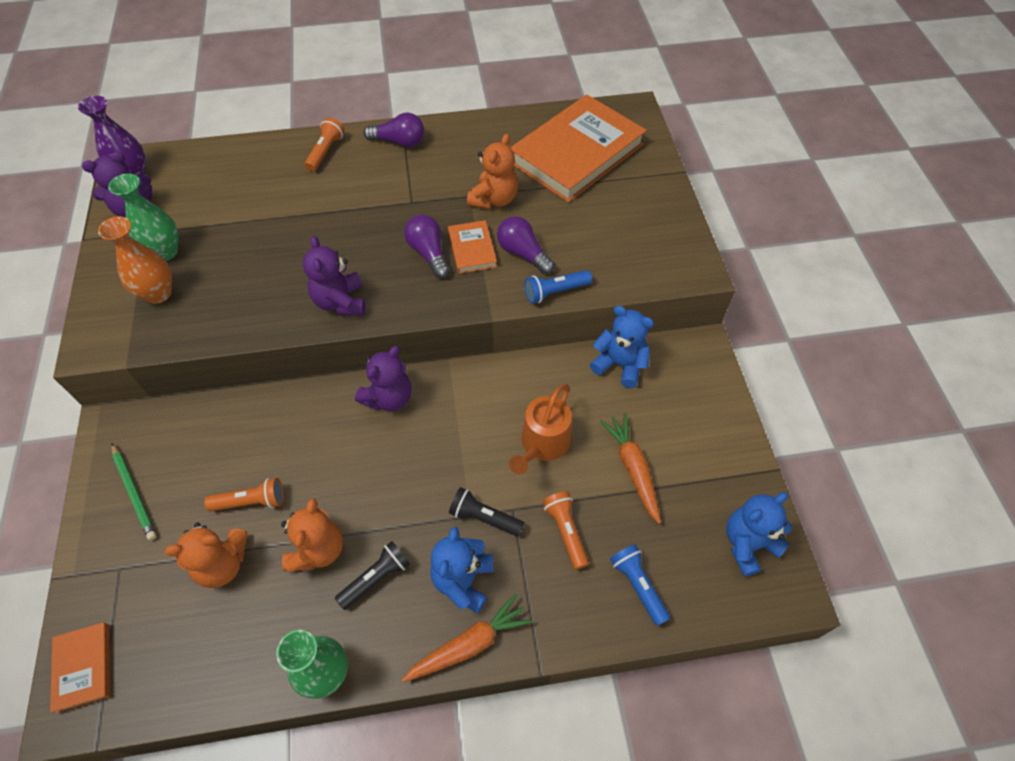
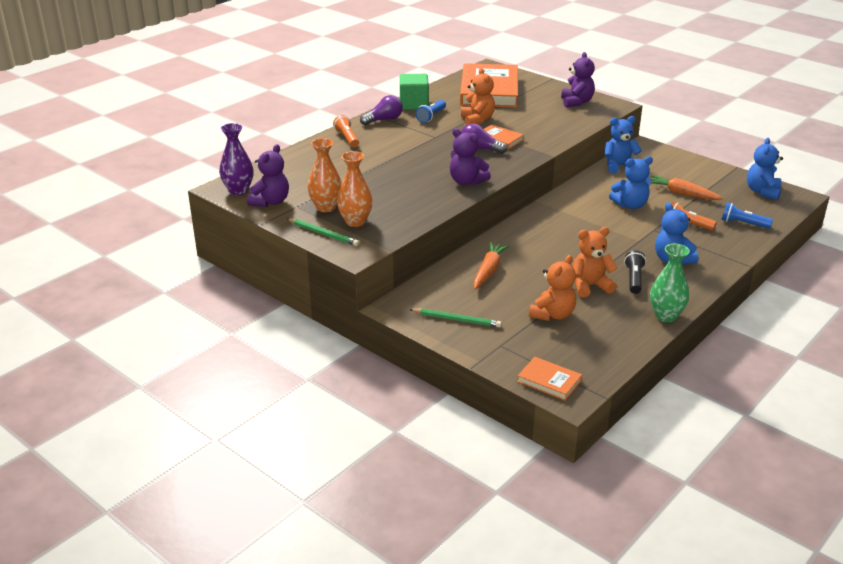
camera: 40 degrees left, 25 degrees down
green vase [108,173,179,261] -> orange vase [307,138,342,212]
orange flashlight [204,478,284,512] -> none
orange teddy bear [281,498,343,573] -> orange teddy bear turned 75 degrees counterclockwise [573,227,617,297]
purple teddy bear [355,346,411,412] -> purple teddy bear moved to [561,52,595,107]
orange carrot [402,594,532,682] -> orange carrot moved to [473,242,510,289]
black flashlight [449,487,524,536] -> none
purple light bulb [497,216,555,274] -> none
orange watering can [509,384,572,475] -> blue teddy bear [609,156,653,209]
blue flashlight [525,270,592,304] -> blue flashlight moved to [415,100,446,123]
none -> green pencil [287,218,359,246]
none -> green cube [400,74,429,110]

